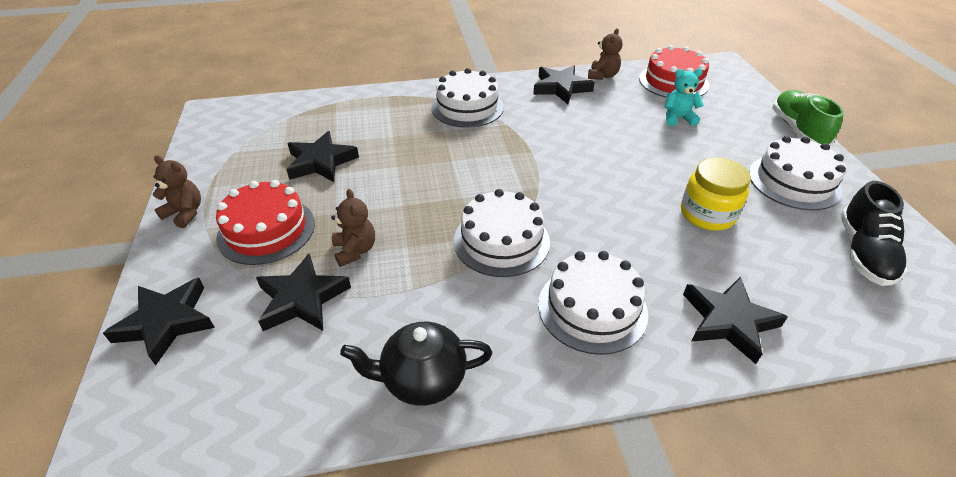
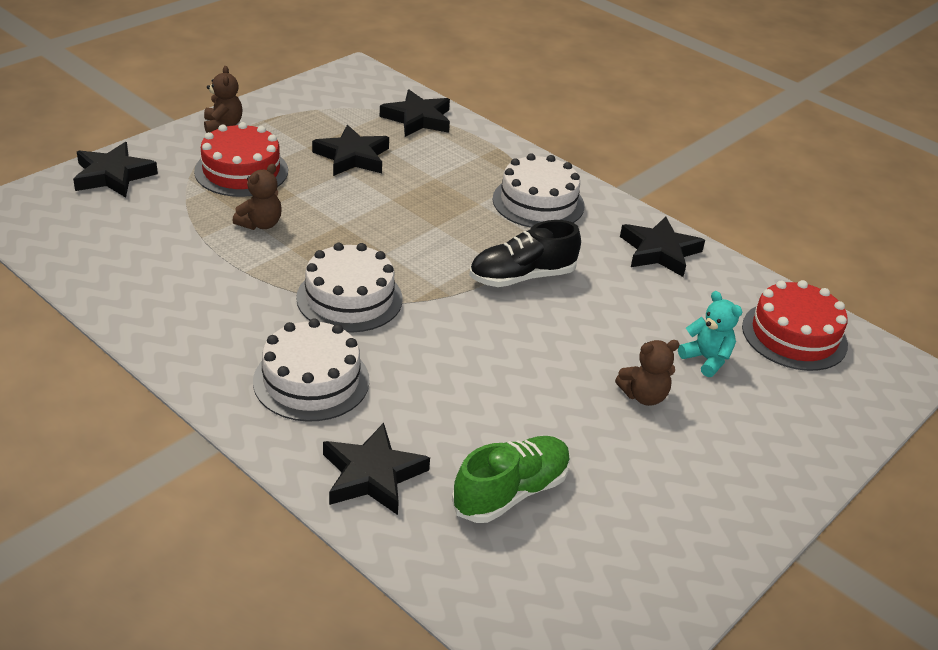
camera: 50 degrees right, 5 degrees down
black star [256,253,351,331] -> black star moved to [380,90,450,137]
black teapot [340,322,492,406] -> none
brown teddy bear [588,28,623,80] -> brown teddy bear moved to [615,340,680,406]
yellow jar [681,157,751,231] -> none
white cake [749,136,846,210] -> none
green shoe [772,90,844,145] -> green shoe moved to [452,436,571,523]
black shoe [841,181,908,286] -> black shoe moved to [469,220,581,287]

